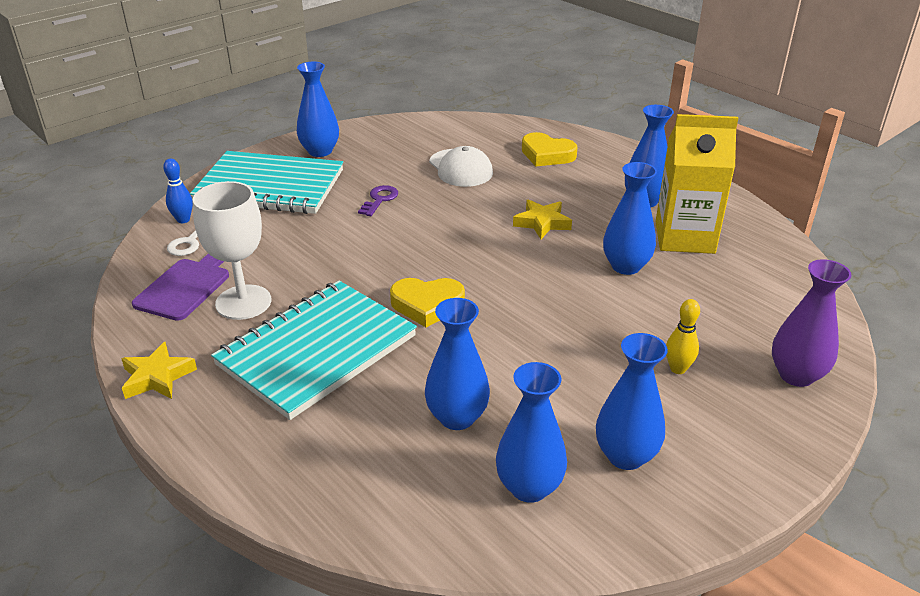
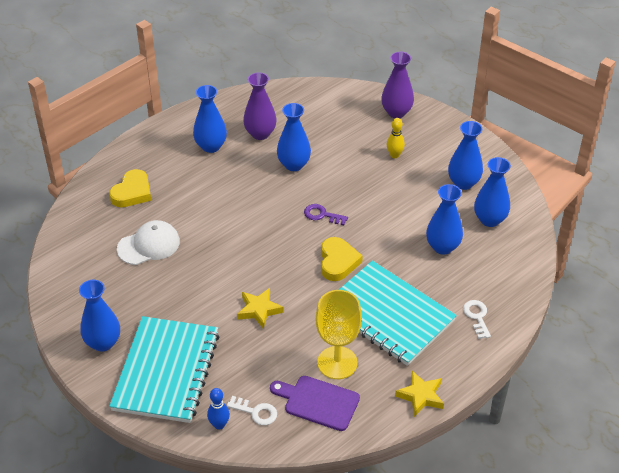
camera: 90 degrees left, 10 degrees up
white goblet [193,181,271,320] -> yellow goblet [316,290,362,379]
purple key [358,185,398,216] -> purple key moved to [304,204,348,225]
yellow star [513,199,572,239] -> yellow star moved to [237,288,284,329]
yellow carton [655,114,738,254] -> purple vase [243,72,277,140]
none -> white key [463,300,491,339]

